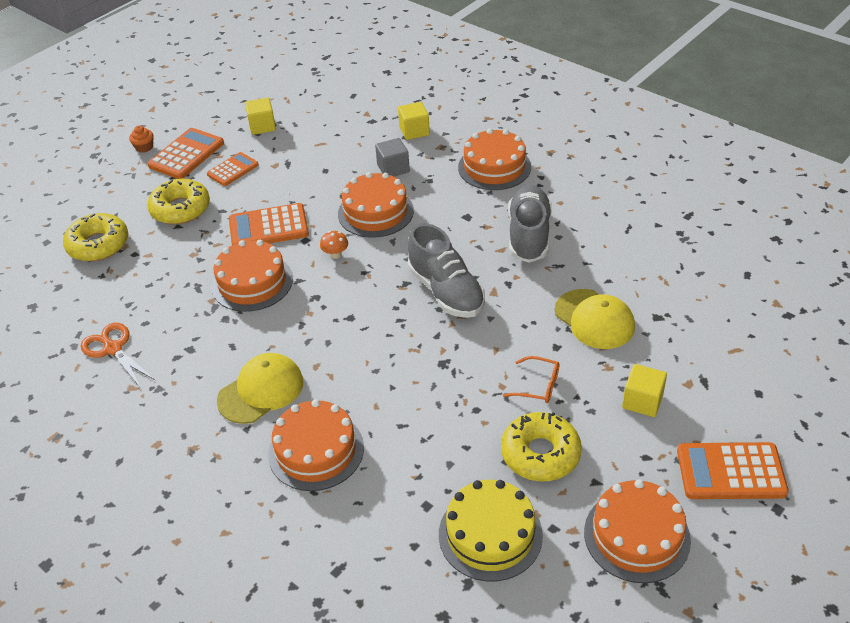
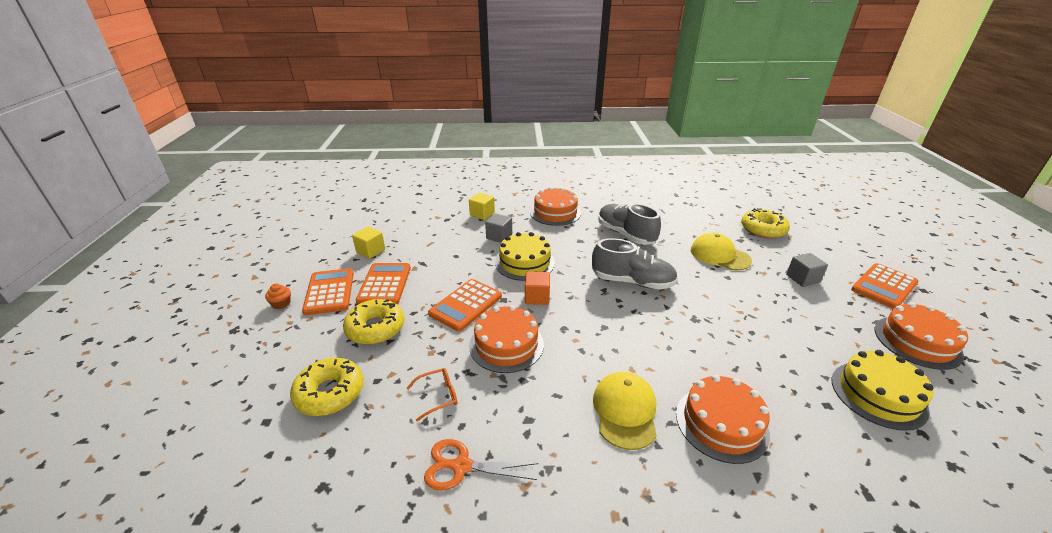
camera: 45 degrees left, 10 degrees down
orange calculator [207,152,259,186] -> orange calculator [356,263,411,304], size x1.56
orange mushroom [320,231,348,259] -> orange cube [525,271,550,305]
orange cake [338,172,414,238] -> yellow cake [495,232,555,281]
yellow donut [501,412,582,482] -> yellow donut moved to [741,208,790,239]
orange glasses [503,356,559,403] -> orange glasses moved to [407,368,457,421]
yellow cap [555,289,635,349] -> yellow cap turned 150 degrees counterclockwise [691,232,752,270]
yellow cube [622,364,667,417] -> grey cube [786,253,828,287]

